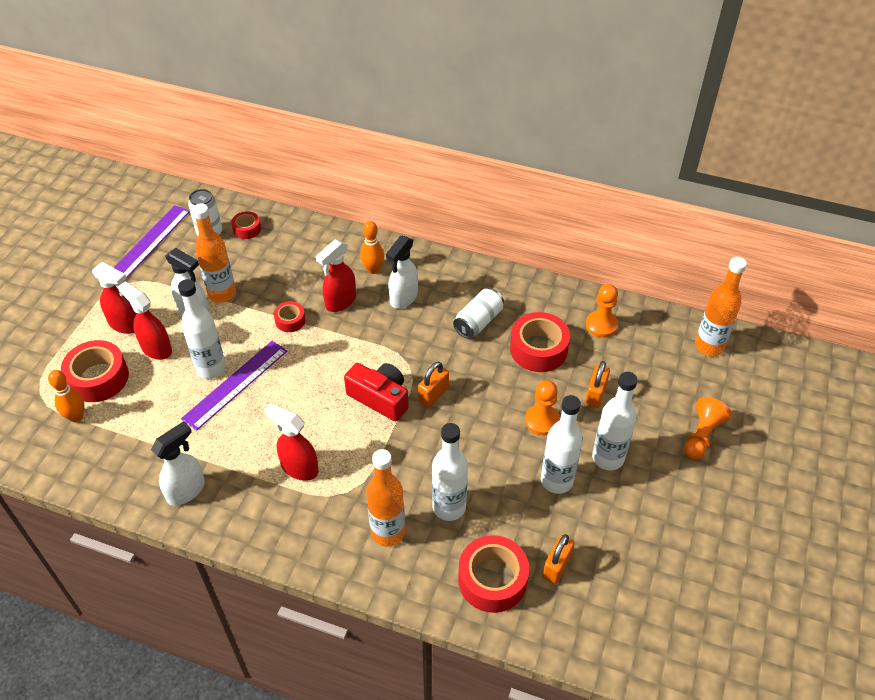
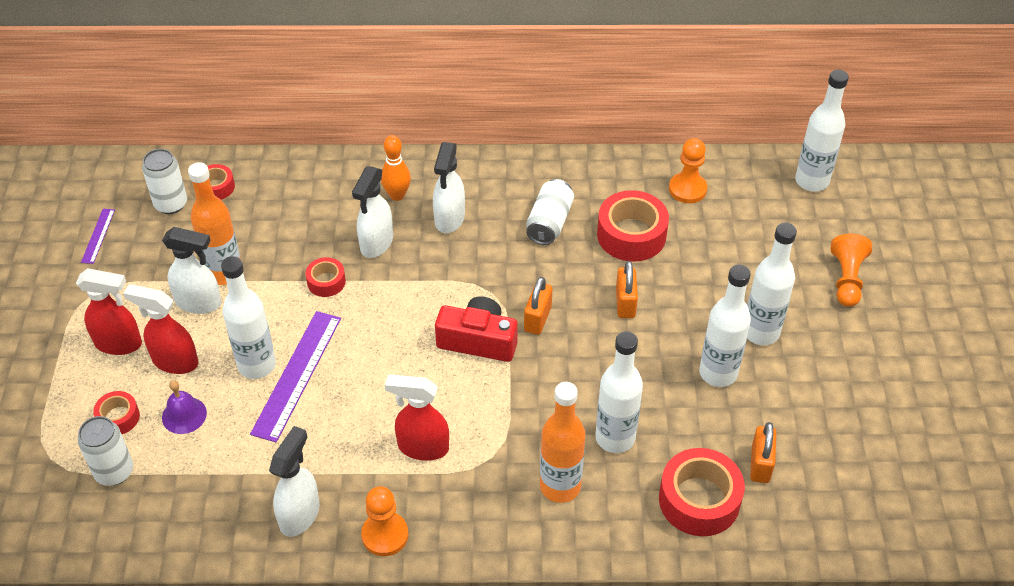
camera: 20 degrees left, 0 degrees up
orange bowling pin [48,370,85,422] -> white can [78,416,133,486]
red tape [61,340,129,402] -> red tape [93,391,140,434], size x0.54
purple ruler [114,205,190,278] -> purple ruler [81,209,115,264], size x0.49
red spray bottle [316,239,356,312] -> white spray bottle [352,166,393,258]
orange pawn [525,380,560,435] -> orange pawn moved to [361,486,408,556]
orange padlock [585,361,610,408] -> orange padlock moved to [616,261,638,318]
orange bottle [695,257,747,356] -> white bottle [795,70,849,192]
none -> purple bell [162,380,207,434]

